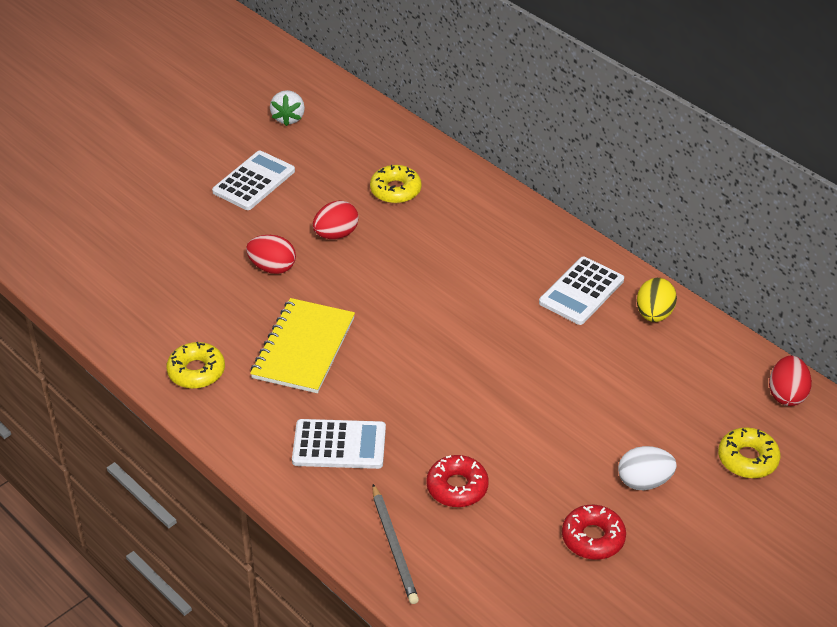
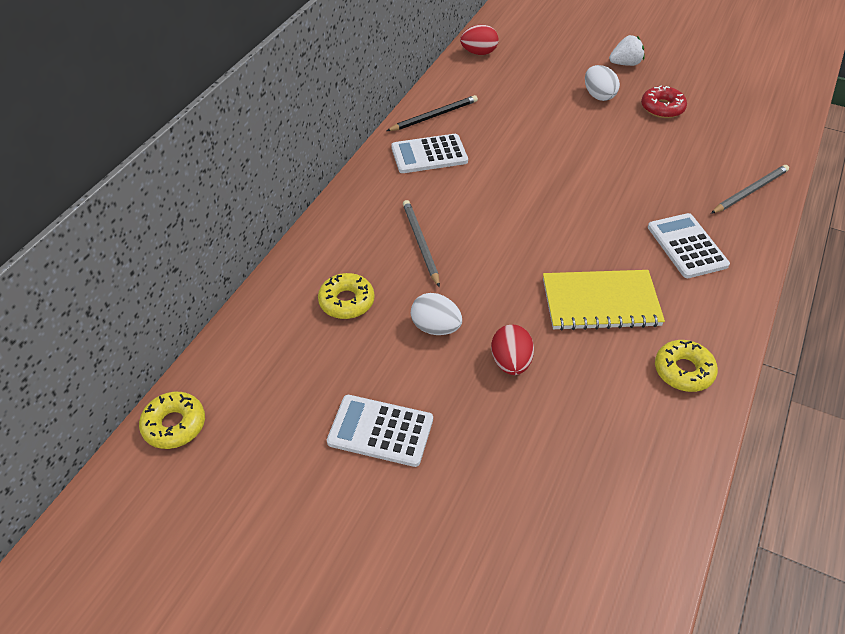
camera: 110 degrees left, 5 degrees up
white strawberry [270,90,305,126] -> white strawberry moved to [609,35,645,66]
red egg [313,200,359,239] -> white egg [411,293,462,335]
red donut [426,455,489,507] -> none
white calculator [539,256,624,325] -> white calculator turned 150 degrees clockwise [391,134,468,173]
yellow egg [637,278,677,322] -> black pencil [387,95,478,131]
yellow donut [718,427,781,478] -> yellow donut moved to [139,392,205,449]
none -> grey pencil [403,200,440,287]

